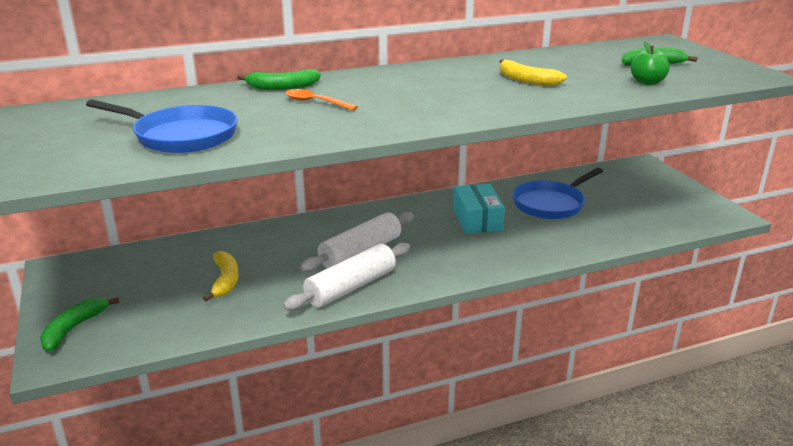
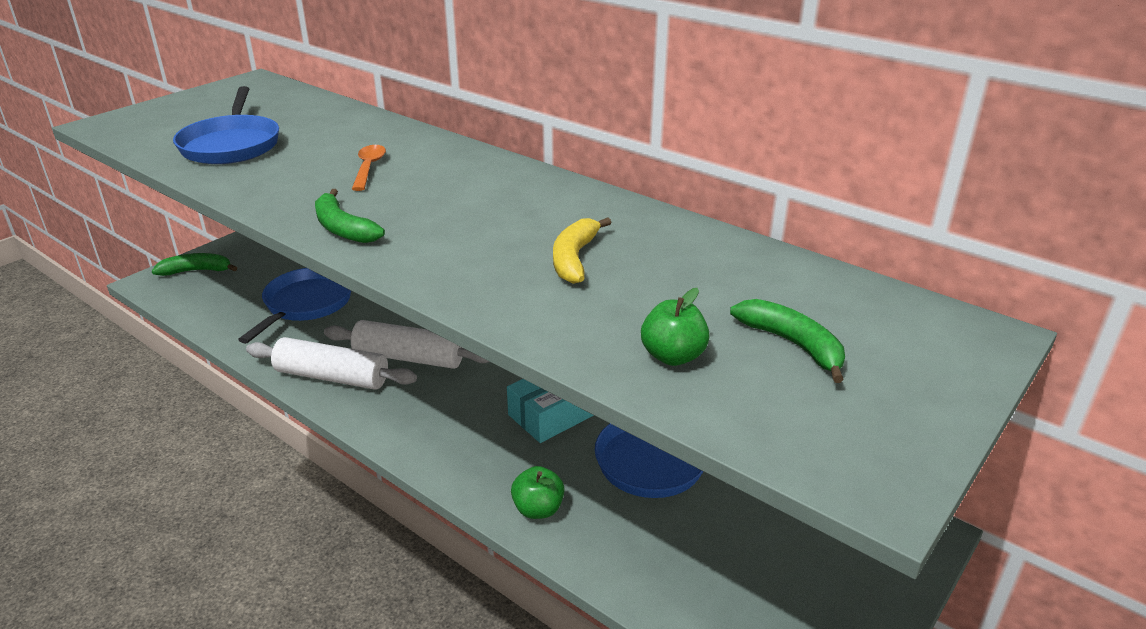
camera: 60 degrees right, 5 degrees up
yellow banana [203,251,239,301] -> blue pan [238,268,351,344]
green banana [237,69,321,90] -> green banana moved to [315,189,385,243]
none -> green apple [511,466,565,519]

